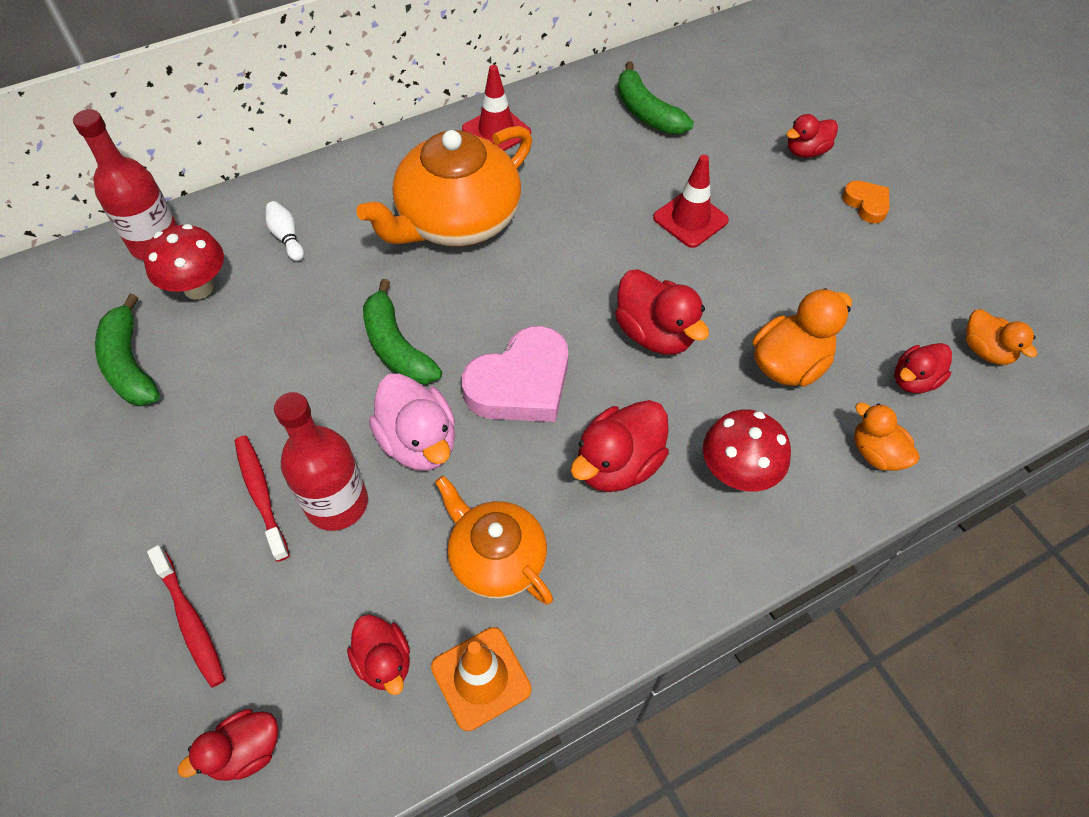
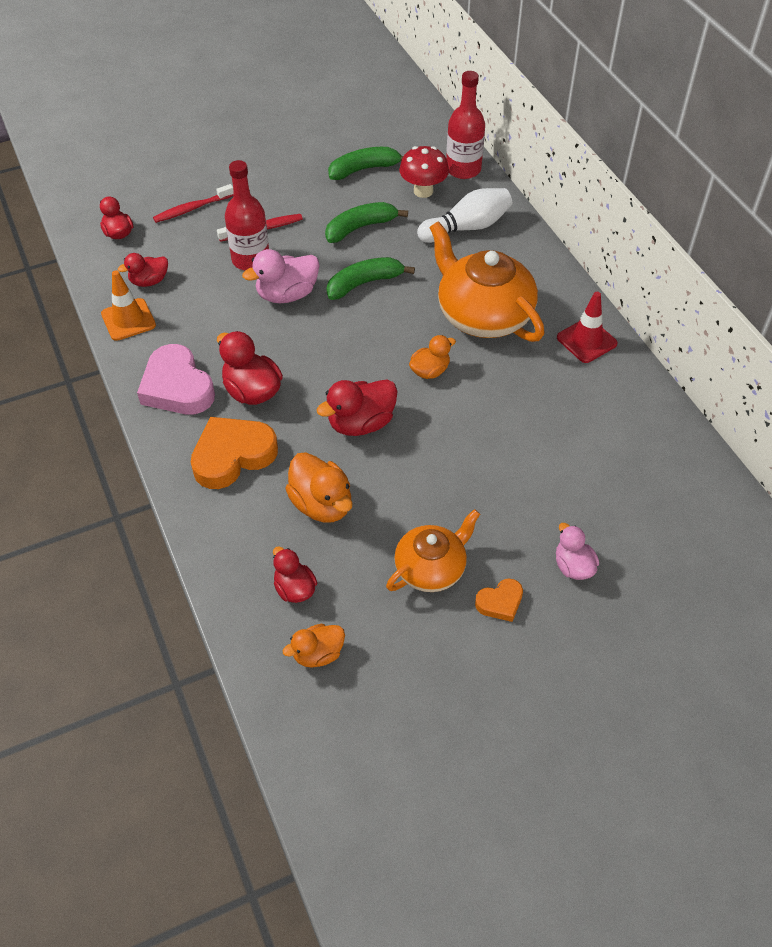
camera: 95 degrees right, 5 degrees down
white bowling pin [266,201,304,261] -> white bowling pin [417,188,512,243], size x1.97
orange teapot [435,475,553,604] -> orange teapot moved to [386,509,480,592]
pink heart [461,326,568,422] -> pink heart moved to [137,344,215,414]
green banana [618,61,694,134] -> green banana moved to [325,202,408,243]
red traffic cone [653,155,729,248] -> none
red mushroom [703,409,791,492] -> orange heart [191,417,278,489]
red duck [786,114,838,158] -> pink duck [556,523,599,580]
orange duck [854,402,920,471] -> orange duck moved to [409,335,456,379]

